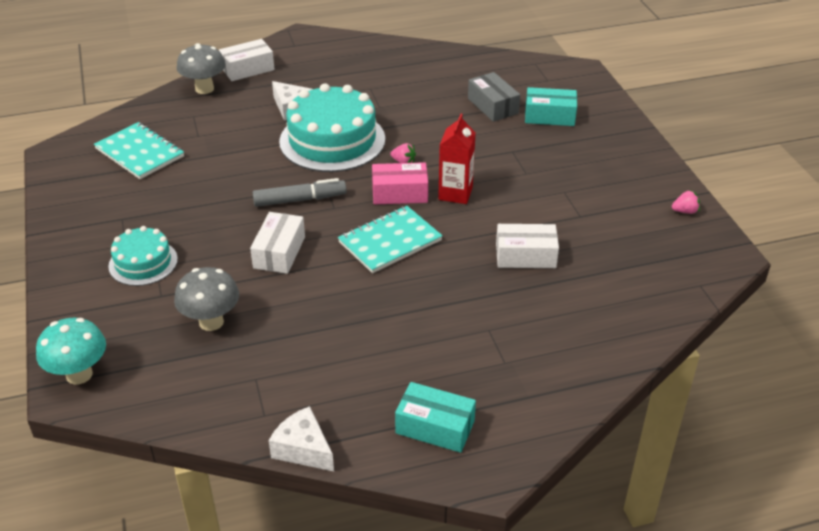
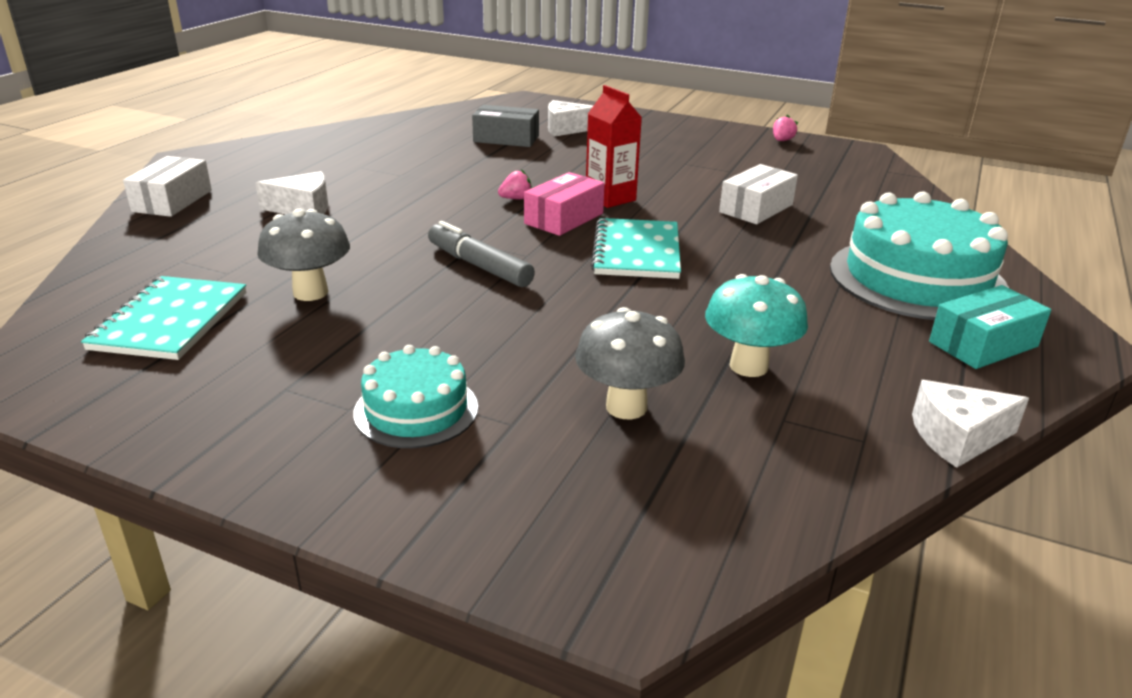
camera: 50 degrees left, 10 degrees down
turquoise mushroom [36,318,106,385] -> turquoise mushroom moved to [705,274,808,377]
turquoise notebook [94,122,184,179] -> turquoise notebook turned 75 degrees counterclockwise [81,276,246,360]
grey mushroom [177,43,226,94] -> grey mushroom moved to [257,209,350,301]
white box [250,212,305,274] -> none
grey marker [252,178,347,207] -> grey marker turned 75 degrees counterclockwise [428,221,535,287]
turquoise cake [279,83,385,172] -> turquoise cake moved to [830,191,1009,320]
turquoise box [525,87,577,126] -> white cheese [548,100,594,137]

